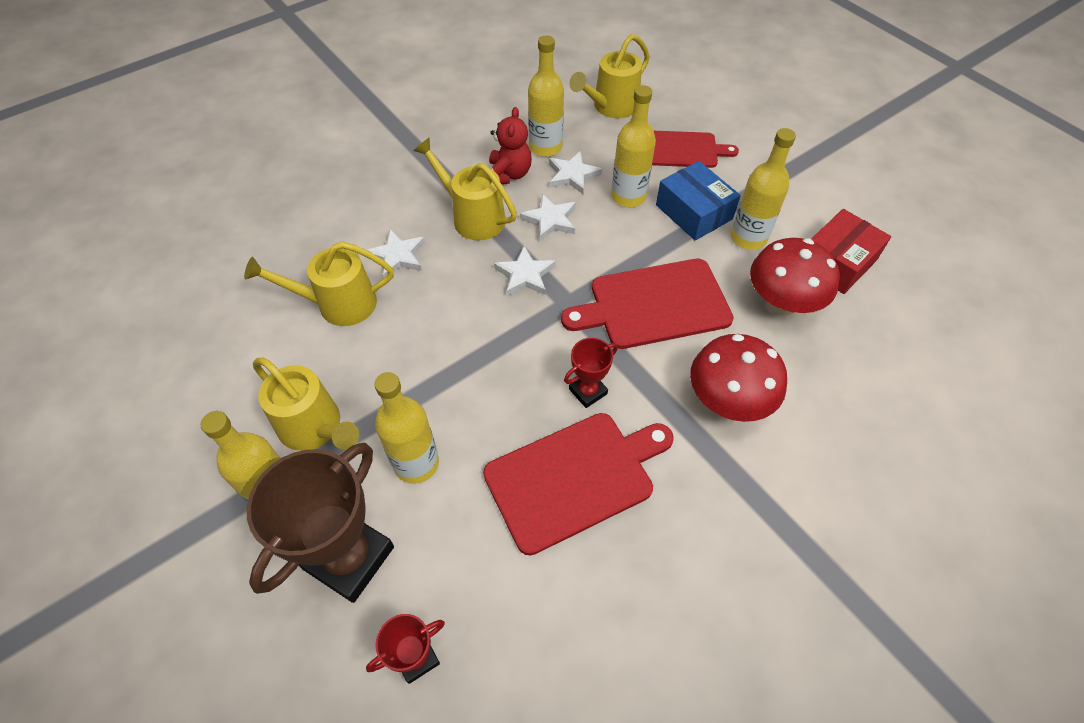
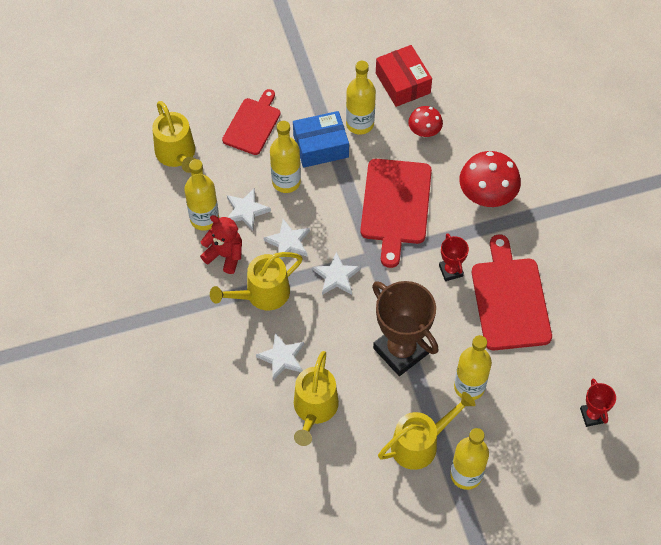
camera: 70 degrees left, 5 degrees up
brown trophy [247,442,394,603] -> brown trophy moved to [372,281,438,376]
red mushroom [750,238,840,317] -> red mushroom [408,106,443,137], size x0.58

